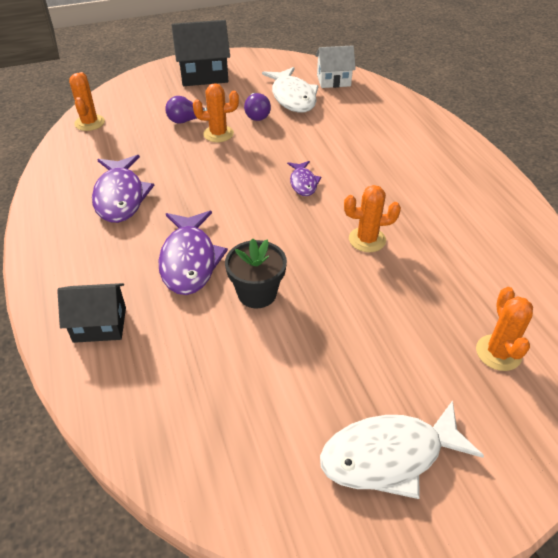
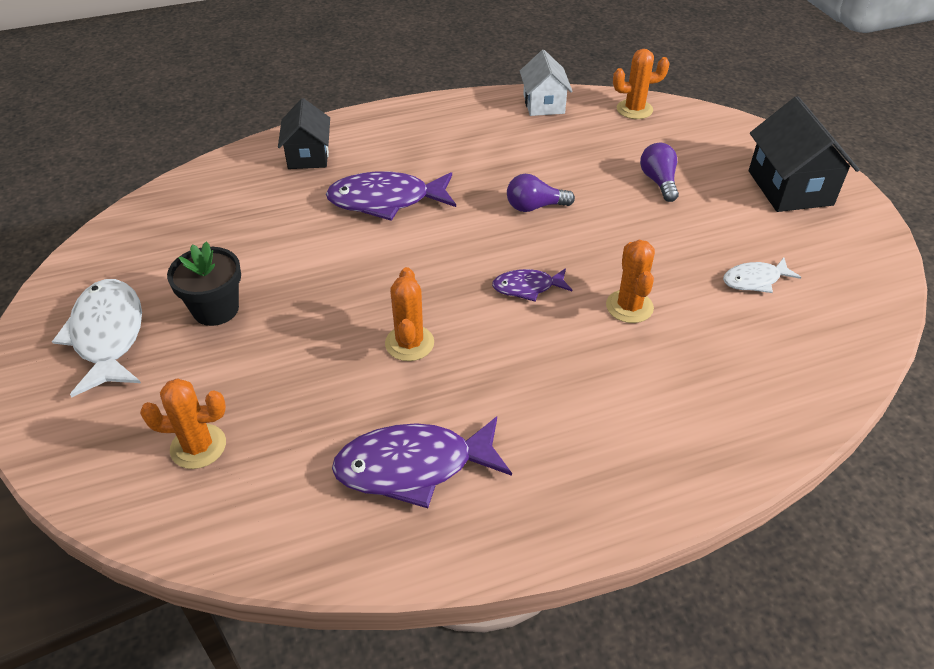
camera: 90 degrees right, 0 degrees up
purple fish [92,155,154,223] -> purple fish moved to [332,416,512,508]
orange cactus [193,83,239,142] -> orange cactus moved to [606,240,655,323]
black flower pot [225,238,287,308] -> black flower pot moved to [167,242,241,326]
purple light bulb [244,93,271,121] -> purple light bulb moved to [507,174,575,212]
white fish [262,67,319,113] -> white fish [723,258,801,293], size x0.55
white house [316,45,356,88] -> white house moved to [520,50,573,116]

